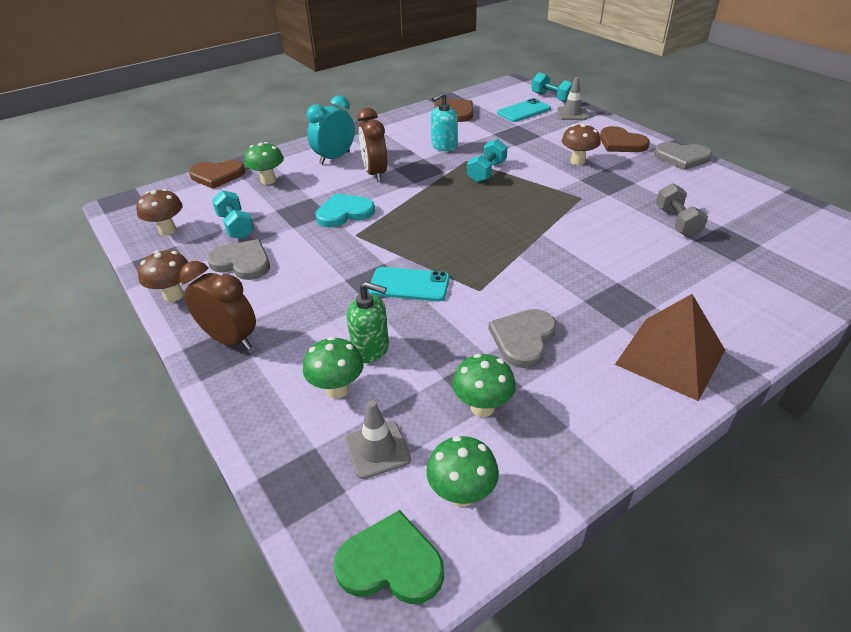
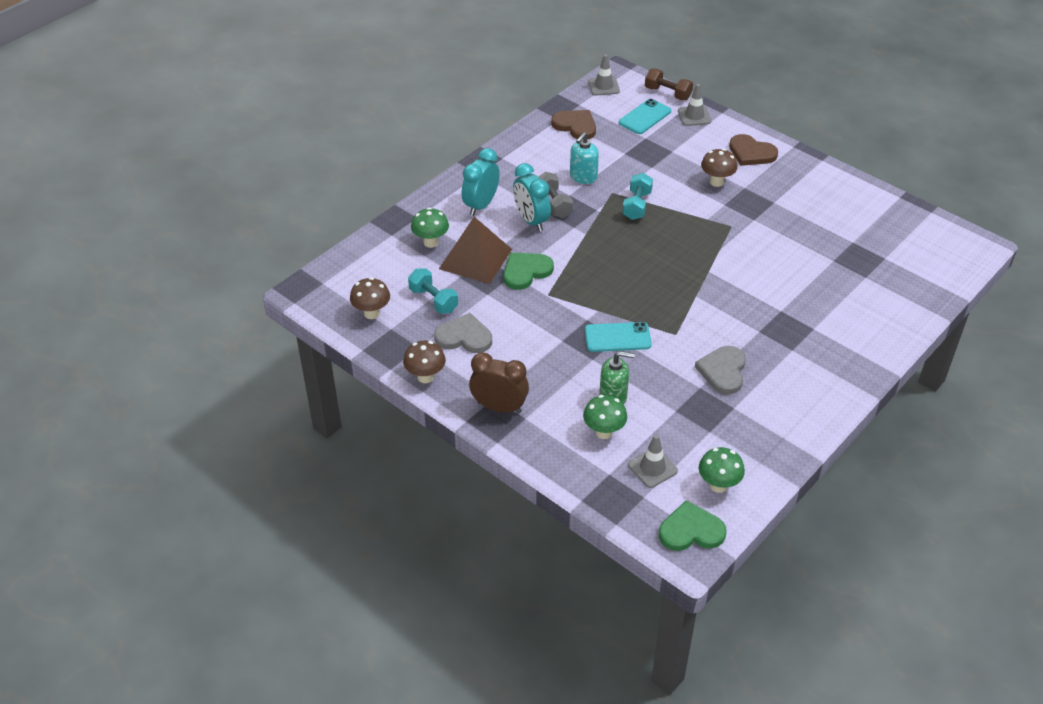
camera: 15 degrees left, 5 degrees up
brown heart [189,160,245,189] -> none
turquoise heart [315,193,375,228] -> green heart [504,253,554,290]
brown clock [357,108,387,182] -> turquoise clock [513,163,551,231]
green mushroom [452,354,516,417] -> none
turquoise dumbbell [531,73,573,103] -> brown dumbbell [645,68,693,100]
brown pyramid [615,294,725,401] -> brown pyramid moved to [439,217,512,284]
grey heart [654,142,712,170] -> none
grey dumbbell [656,183,708,237] -> grey dumbbell moved to [539,172,573,218]
none -> grey traffic cone [588,54,620,96]

